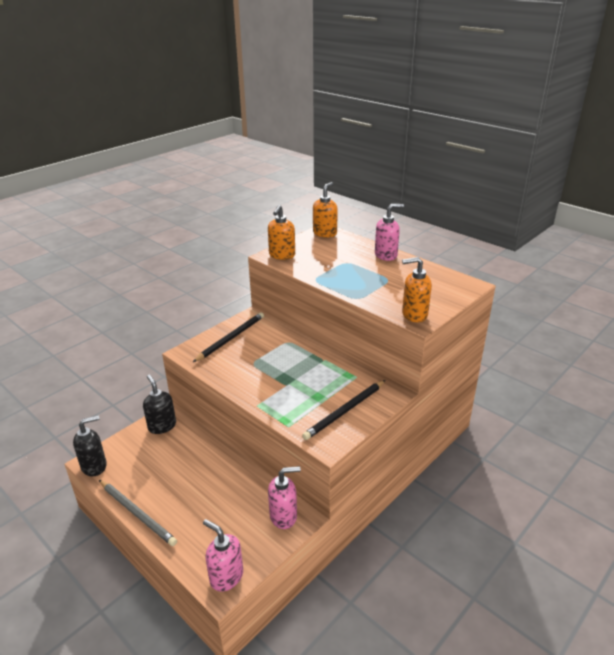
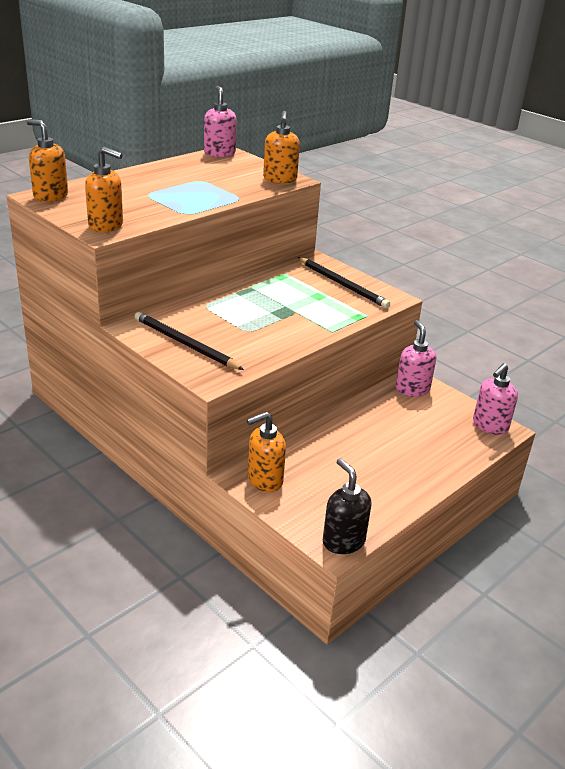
camera: 90 degrees left, 0 degrees up
grey pencil [99,480,177,546] -> none
black soap dispenser [143,374,176,434] -> orange soap dispenser [247,412,286,492]
pink soap dispenser [375,204,404,261] -> pink soap dispenser moved to [204,86,237,157]

